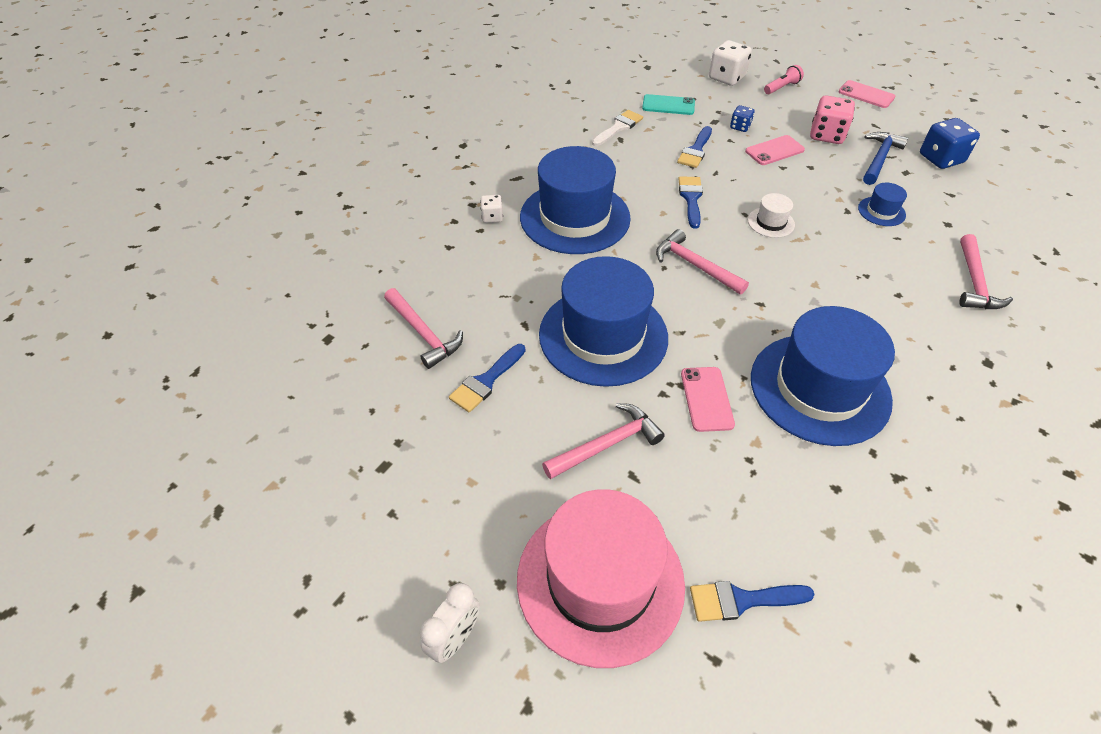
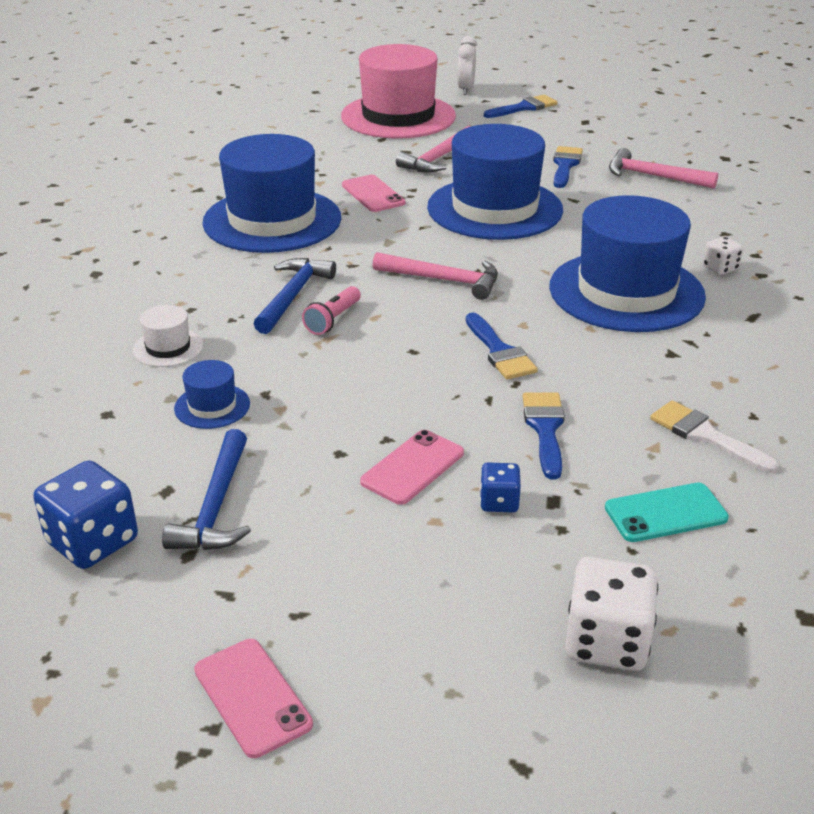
camera: 155 degrees right, 15 degrees down
white brush [592,110,643,146] -> white brush turned 120 degrees clockwise [650,400,779,473]
blue brush [690,581,815,622] -> blue brush moved to [484,95,558,118]
white hat [748,193,795,238] -> white hat moved to [133,305,203,367]
pink flashlight [764,65,804,94] -> pink flashlight moved to [302,286,361,335]
pink dice [810,95,855,144] -> none
pink phone [838,80,895,108] -> pink phone turned 45 degrees clockwise [194,639,313,758]
pink hammer [959,234,1013,309] -> none
none -> blue hammer [254,258,336,334]

